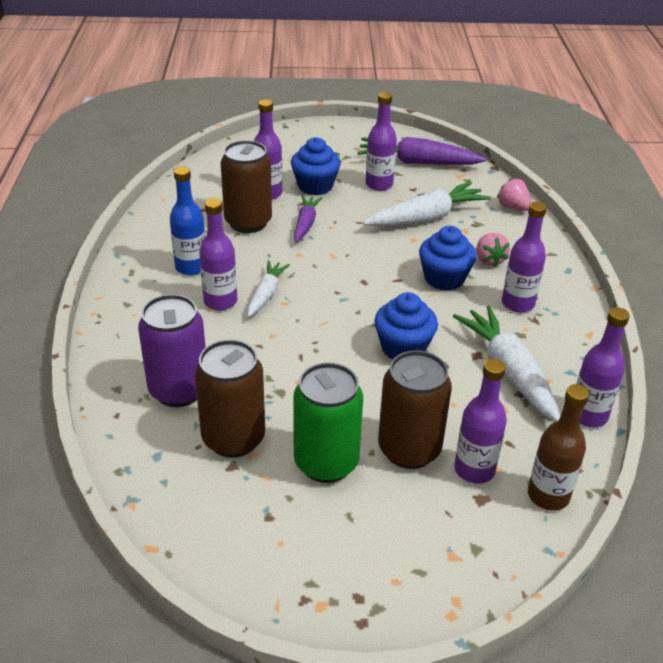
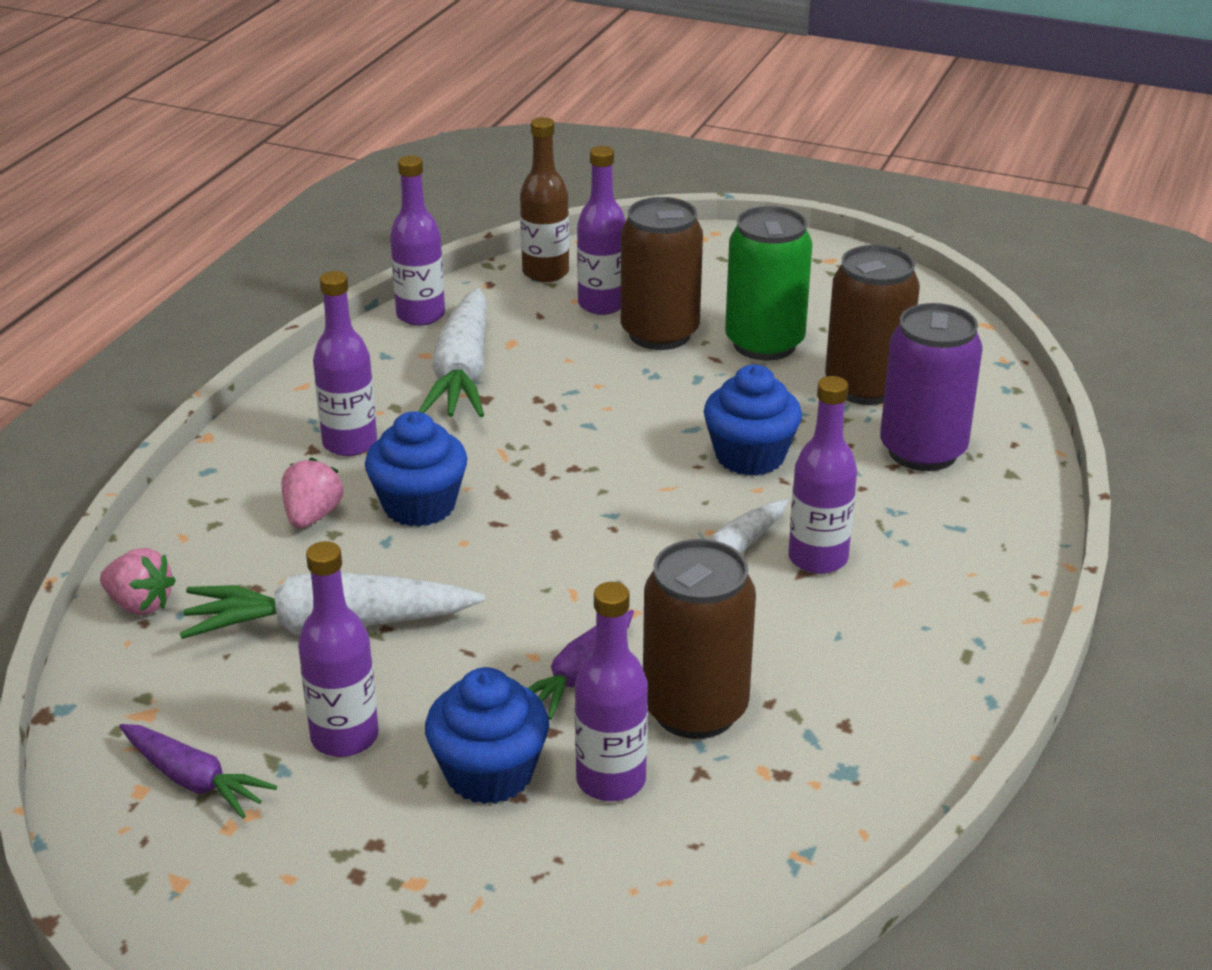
camera: 155 degrees left, 5 degrees down
blue bottle [170,167,205,276] -> none
purple carrot [357,137,487,165] -> purple carrot [119,724,277,818], size x0.59
blue cupcake [374,292,438,359] -> blue cupcake moved to [704,365,802,476]
pink strawberry [497,178,532,211] -> pink strawberry turned 45 degrees counterclockwise [100,548,176,615]

